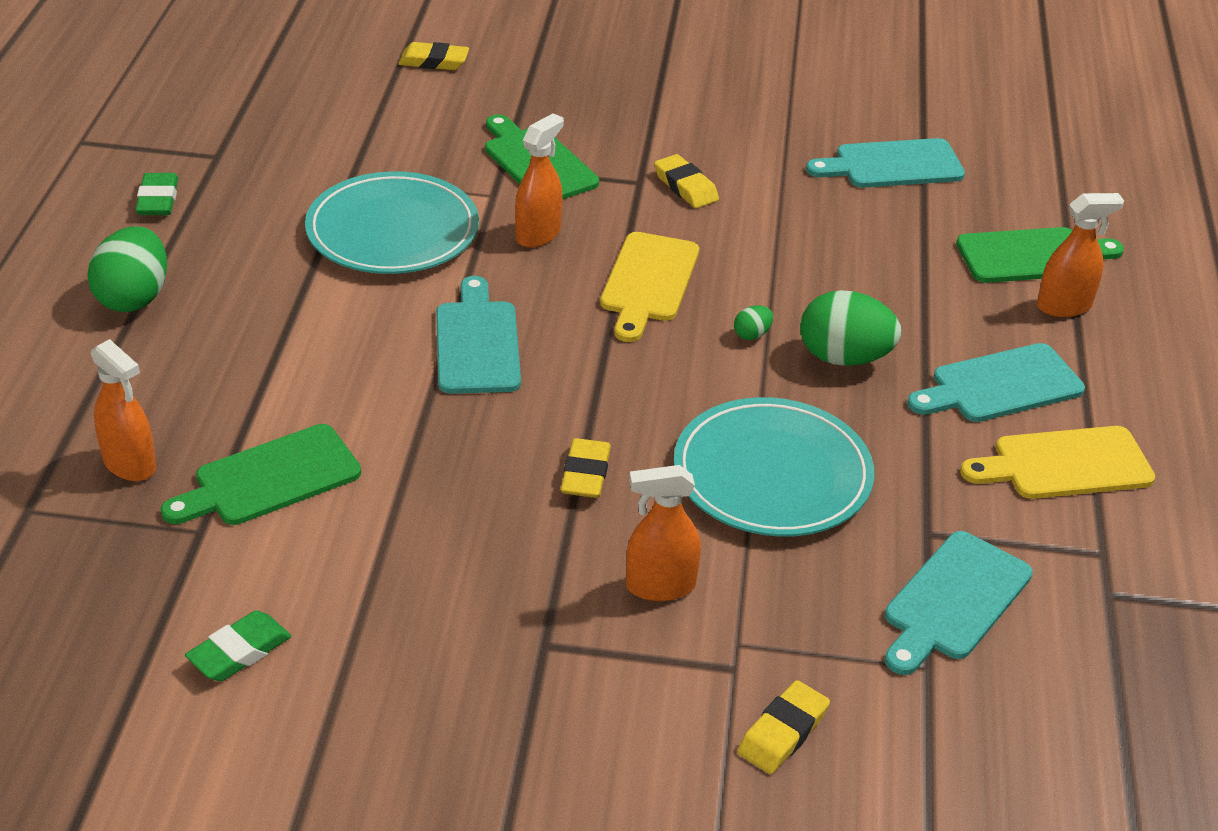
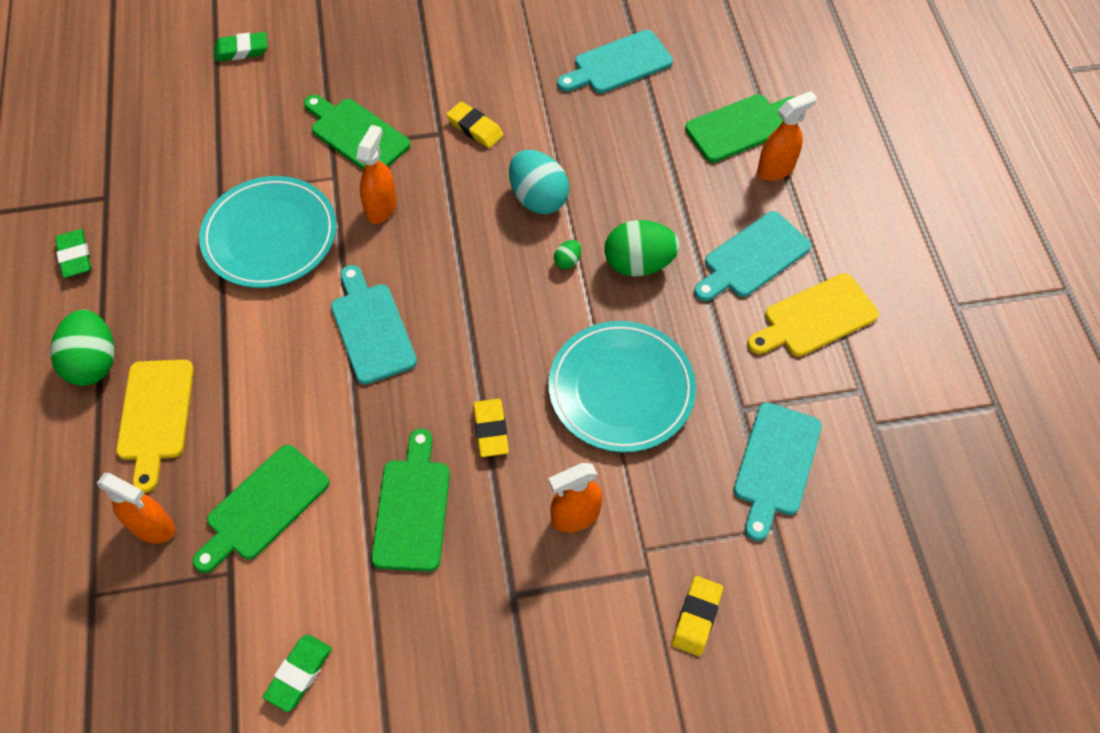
camera: 15 degrees left, 20 degrees up
yellow eraser [398,42,469,70] -> green eraser [214,32,267,61]
yellow cutting board [600,232,699,342] -> yellow cutting board moved to [116,360,194,493]
none -> green cutting board [371,428,450,572]
none -> turquoise egg [509,150,569,214]

